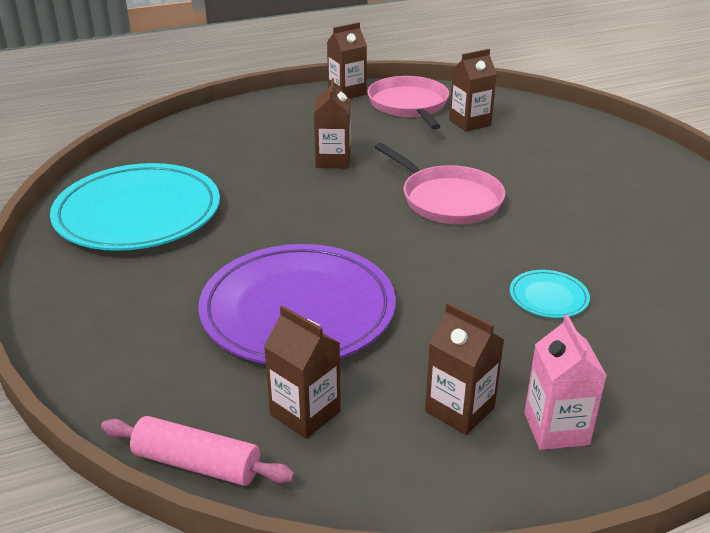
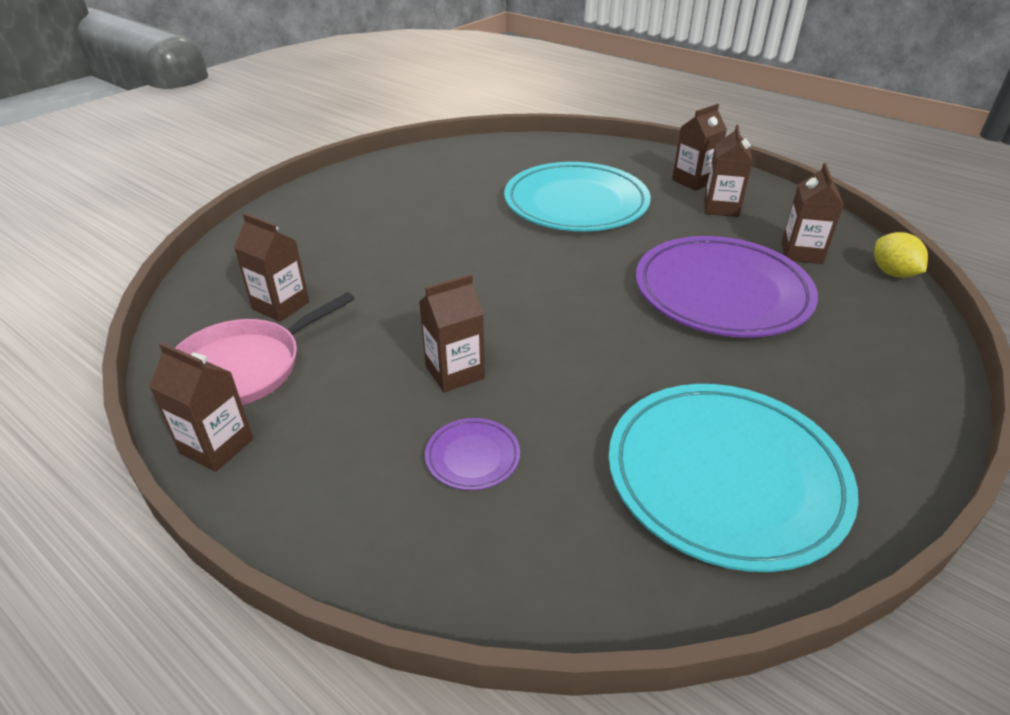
camera: 120 degrees left, 5 degrees up
pink rolling pin [101,416,295,486] -> yellow lemon [874,232,928,278]
pink pan [375,143,505,224] -> none
turquoise plate [510,270,590,318] -> turquoise plate [504,162,651,231], size x2.42
pink carton [524,315,607,450] -> brown carton [672,104,727,191]
none -> purple plate [425,418,520,490]

